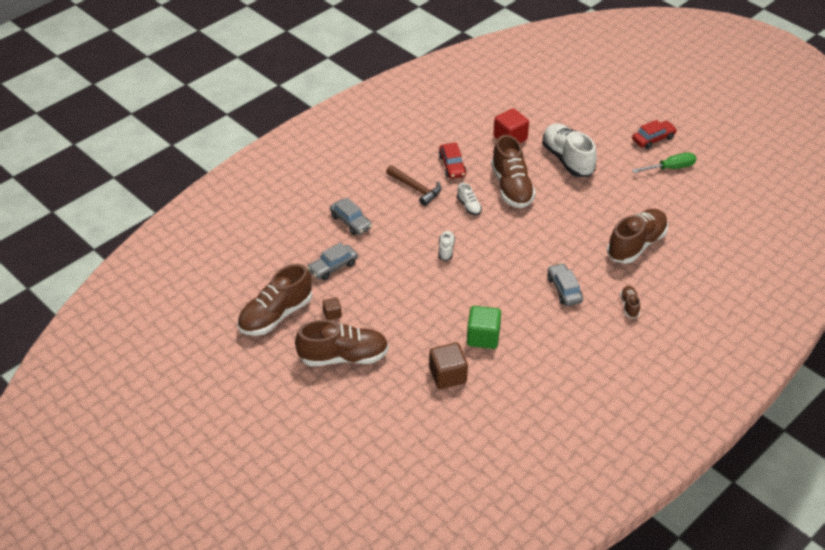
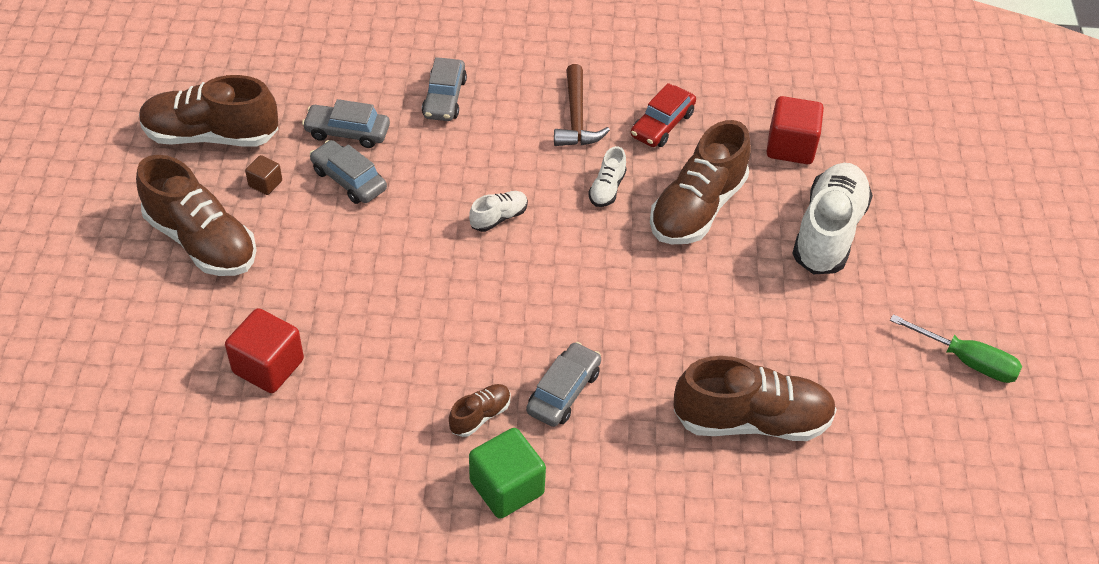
camera: 45 degrees right, 5 degrees up
brown cube [429,343,468,389] -> red cube [225,308,304,393]
green cube [467,306,501,349] -> green cube moved to [469,428,546,519]
brown shoe [620,286,640,318] -> brown shoe moved to [449,384,511,437]
red car [632,120,677,149] -> none
none -> grey car [310,140,387,204]

